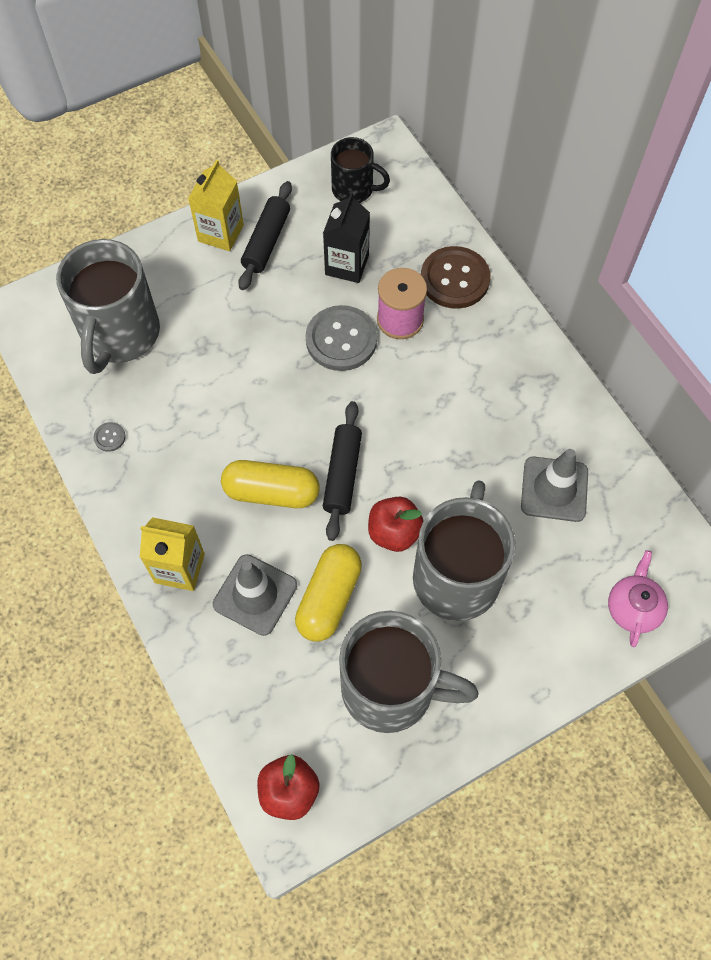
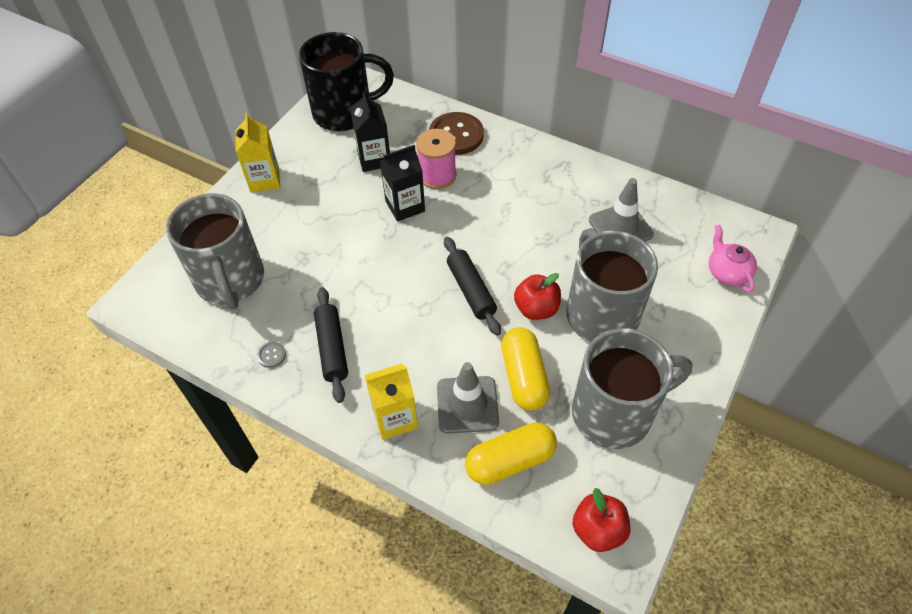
camera: 30 degrees left, 10 degrees down
yellow capsule [221,460,320,508] -> yellow capsule moved to [465,422,557,485]
black rolling pin [238,181,292,290] -> black rolling pin moved to [314,287,348,403]
grey button [306,305,377,371] -> black carton [380,145,425,222]
black mug [331,137,390,203] -> black mug [299,32,394,131], size x1.78

